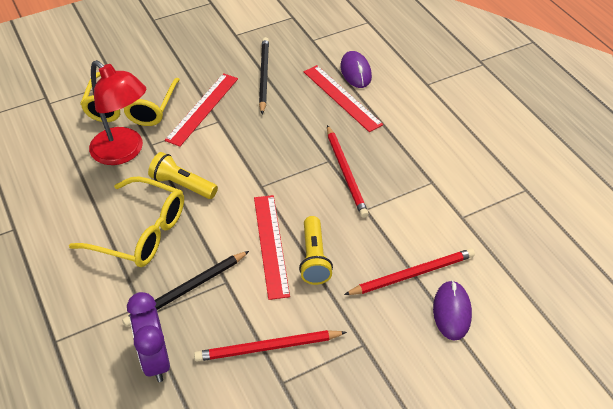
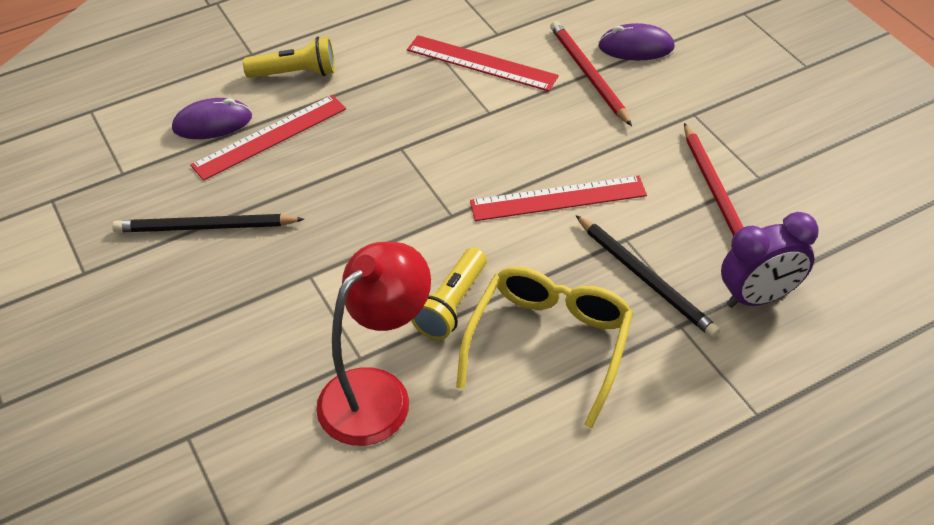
camera: 90 degrees left, 0 degrees up
yellow glasses [80,72,180,126] -> none
red ruler [165,73,238,147] -> red ruler moved to [407,35,559,91]
yellow flashlight [299,216,333,285] -> yellow flashlight moved to [243,36,335,78]
red pencil [327,125,369,218] -> none

